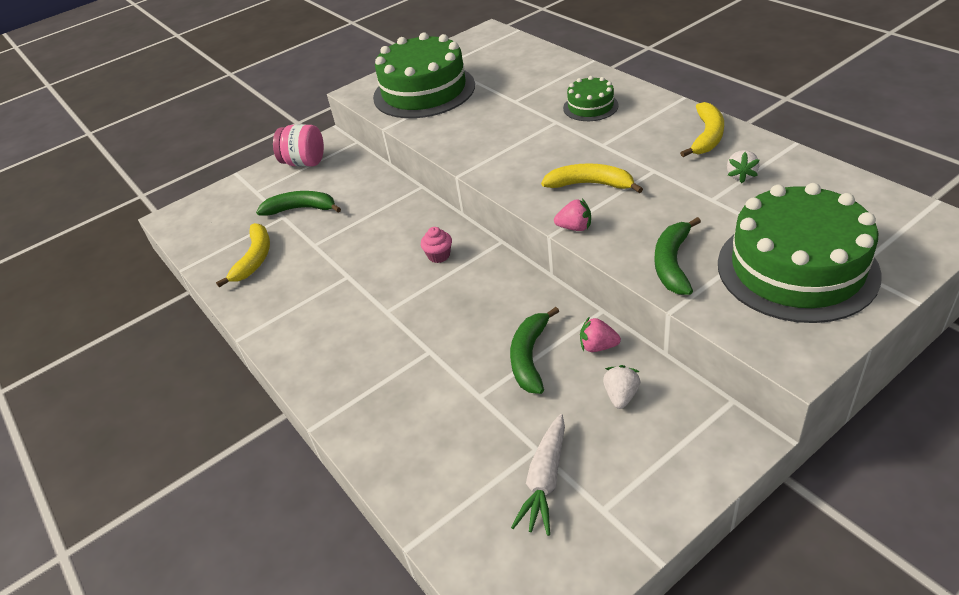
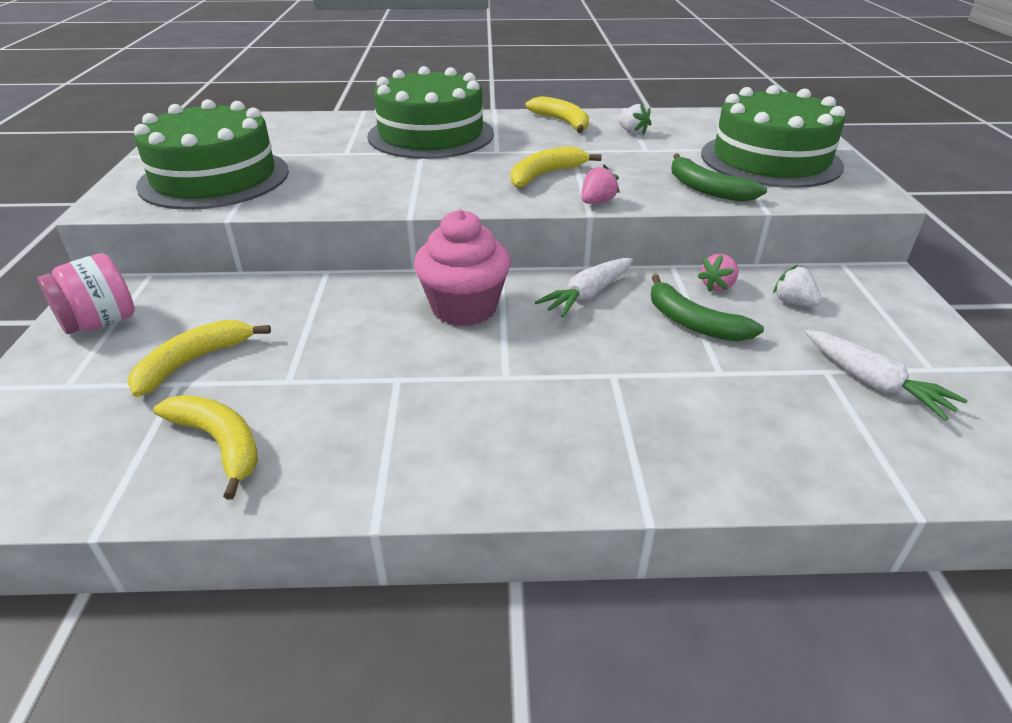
camera: 60 degrees left, 5 degrees down
green banana [256,191,341,216] -> yellow banana [127,320,271,397]
pink cupcake [421,227,452,263] -> pink cupcake [414,209,511,326], size x2.20
green cake [563,76,619,121] -> green cake [367,66,494,159], size x2.05
none -> white carrot [535,258,633,317]

